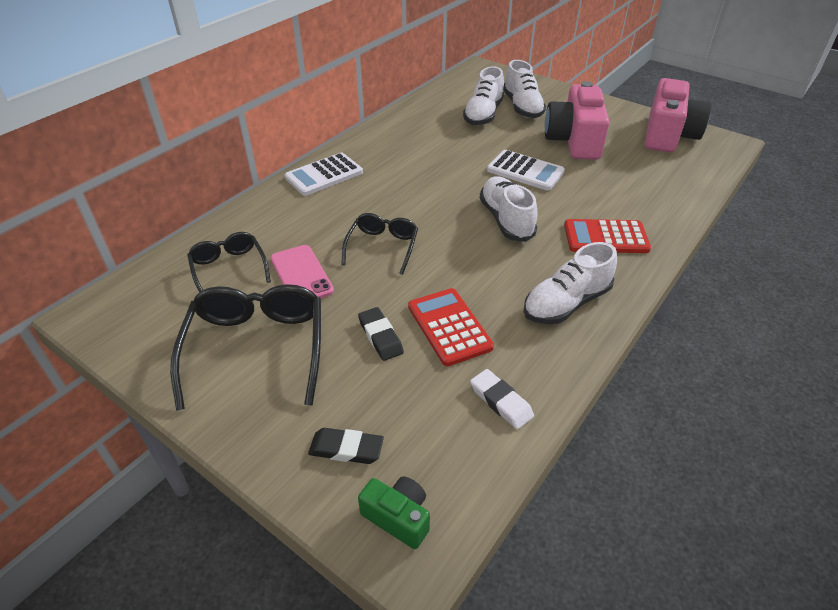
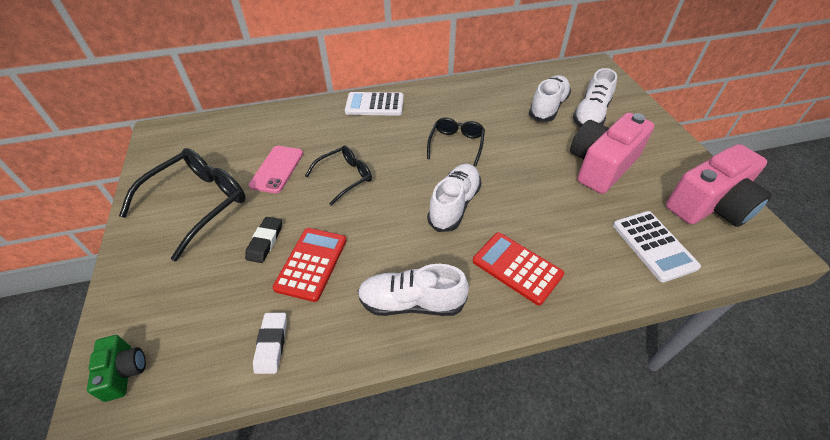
camera: 40 degrees right, 5 degrees up
black glasses [187,232,271,292] -> black glasses moved to [427,118,485,166]
black eraser [308,428,384,464] -> none
white shoe [463,66,504,125] -> white shoe turned 150 degrees clockwise [529,75,571,122]
white calculator [487,150,565,191] -> white calculator moved to [613,211,701,282]

